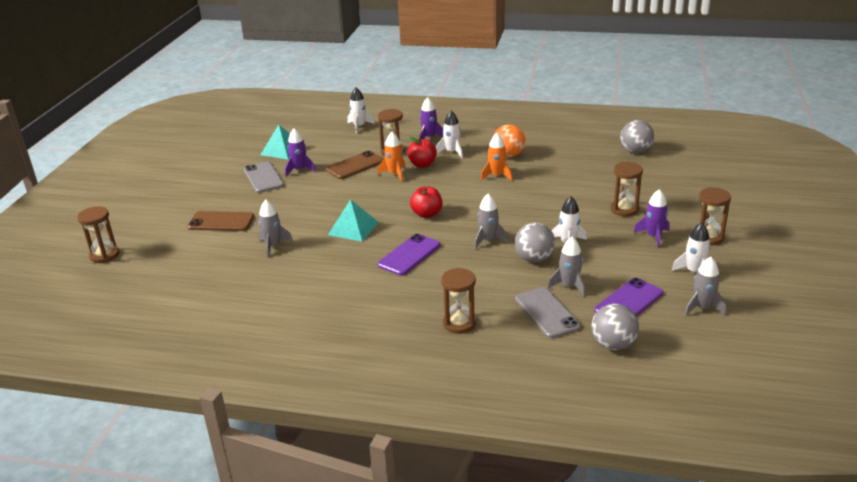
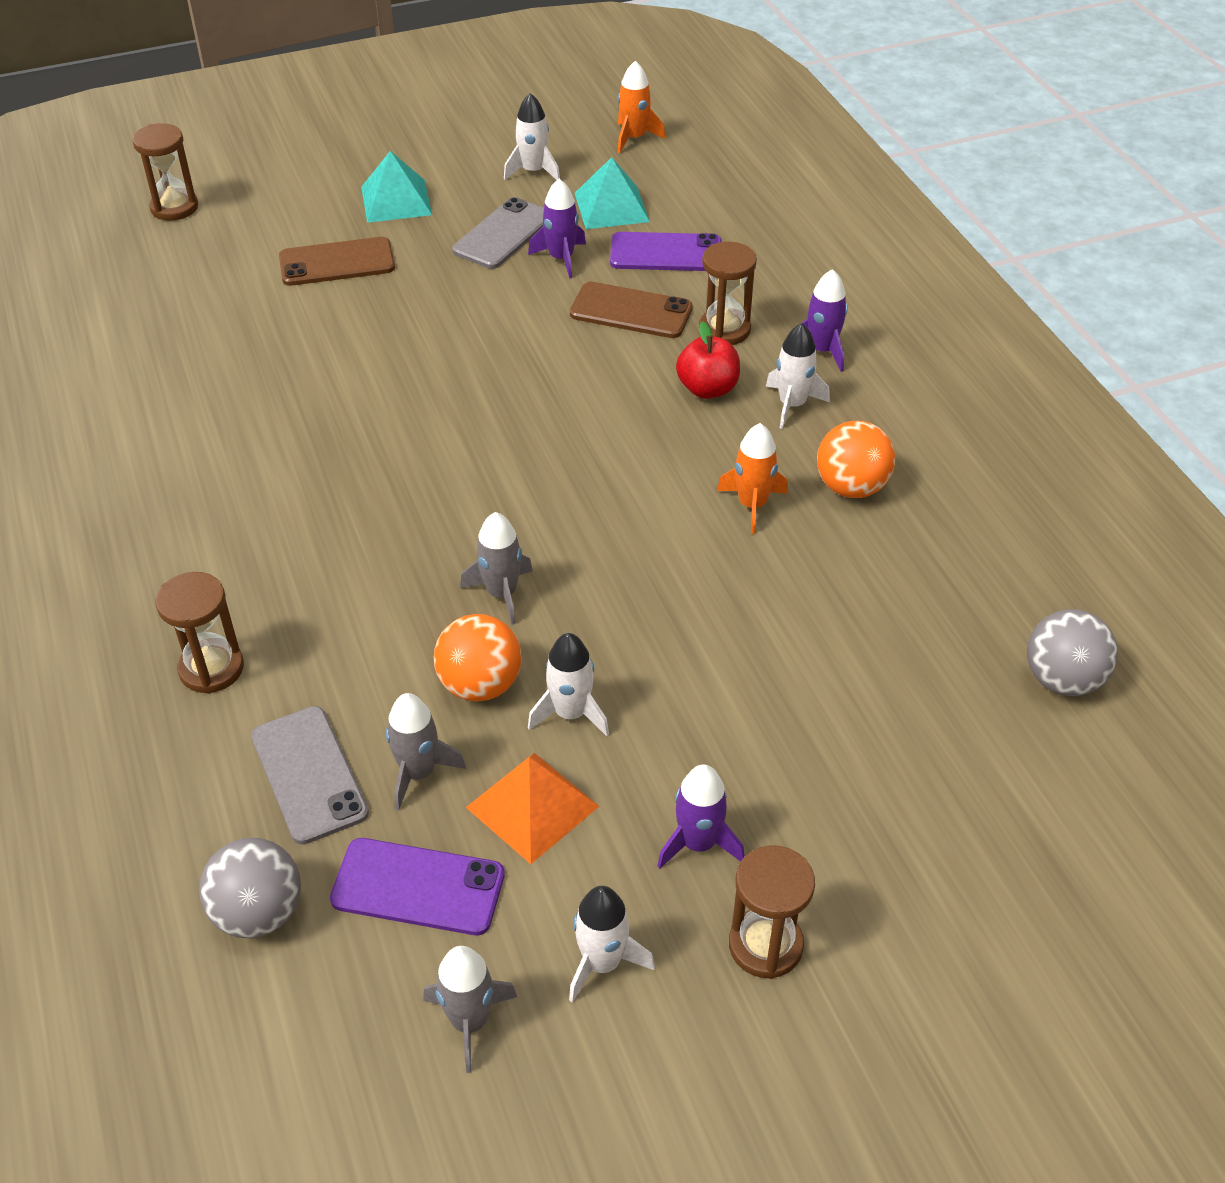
camera: 55 degrees right, 15 degrees up
brown phone [187,211,254,231] -> brown phone turned 75 degrees counterclockwise [279,237,395,286]
grey rocket [258,200,293,257] -> none
turquoise pyramid [328,199,379,242] -> turquoise pyramid moved to [361,151,432,223]
white rocket [347,88,375,134] -> white rocket moved to [504,93,560,180]
orange rocket [377,132,406,182] -> orange rocket moved to [618,61,666,153]
purple phone [378,234,440,276] -> purple phone moved to [610,232,722,271]
red apple [410,186,442,218] -> none
grey ball [515,223,555,263] -> orange ball [434,614,522,702]
grey phone [515,287,581,338] -> grey phone turned 60 degrees counterclockwise [251,706,369,845]
brown hourglass [610,162,643,217] -> none
none -> orange pyramid [466,753,599,864]

